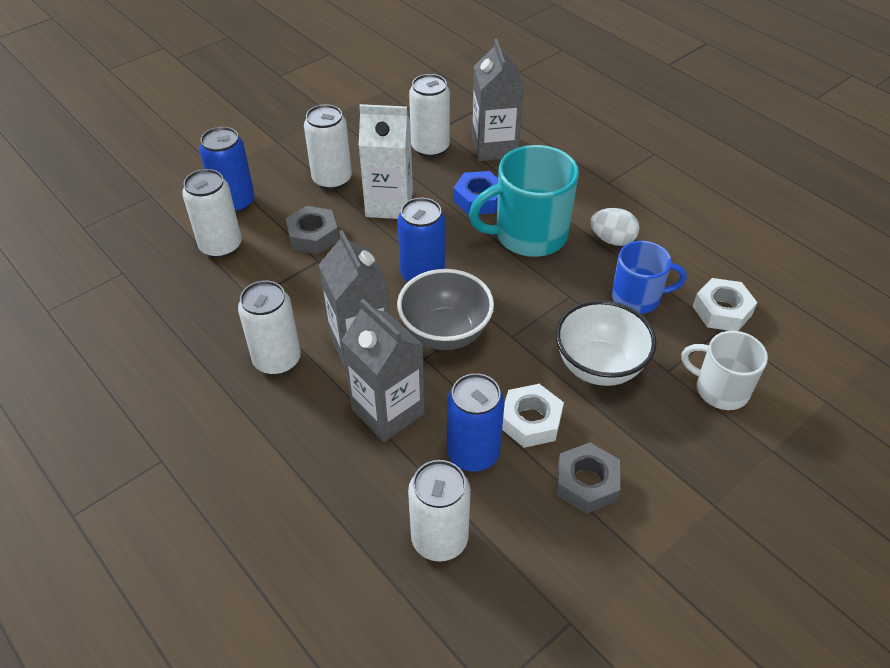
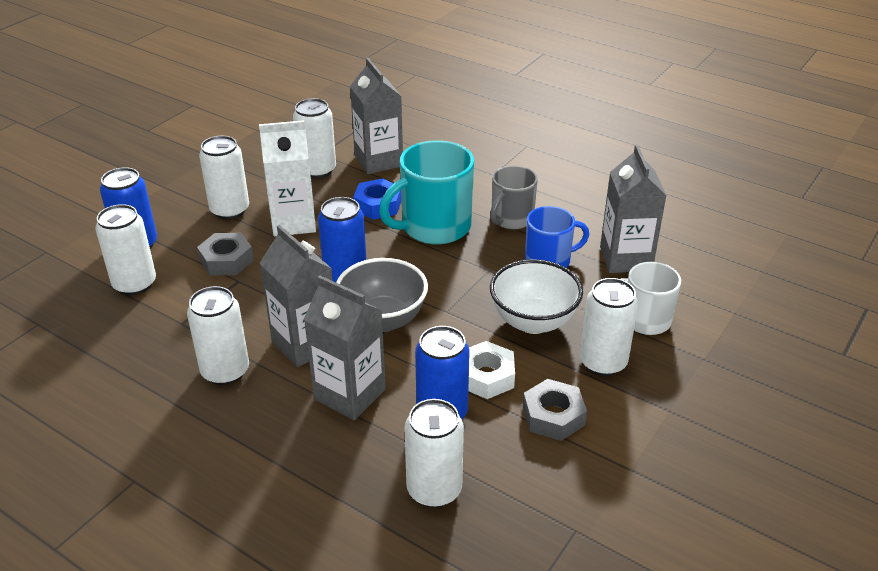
camera: 15 degrees left, 10 degrees down
white egg [590,208,639,246] -> grey mug [490,166,538,229]
white nut [693,278,757,331] -> grey carton [600,145,667,273]
none -> white can [580,278,638,376]

